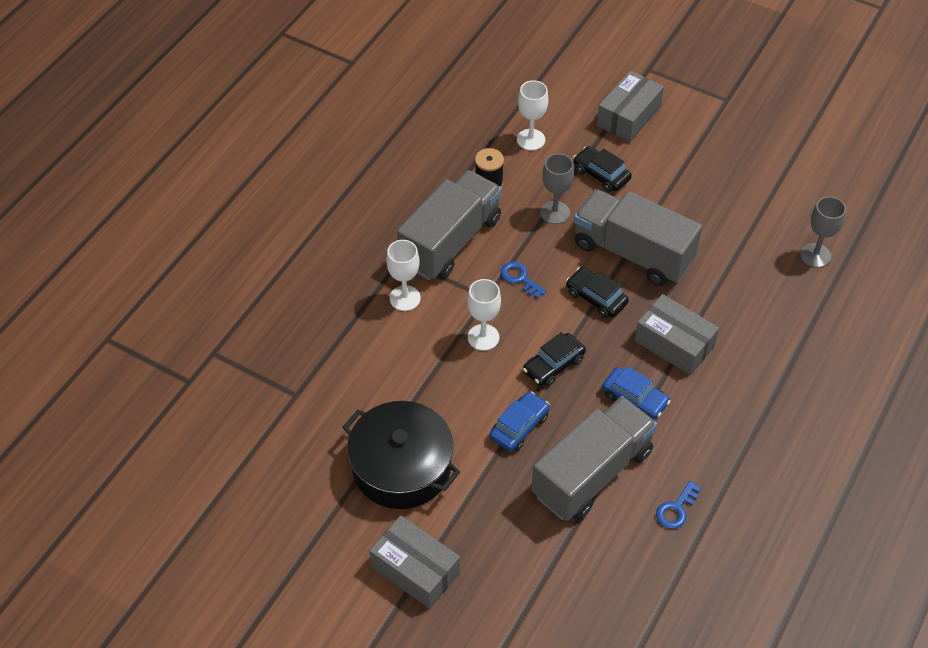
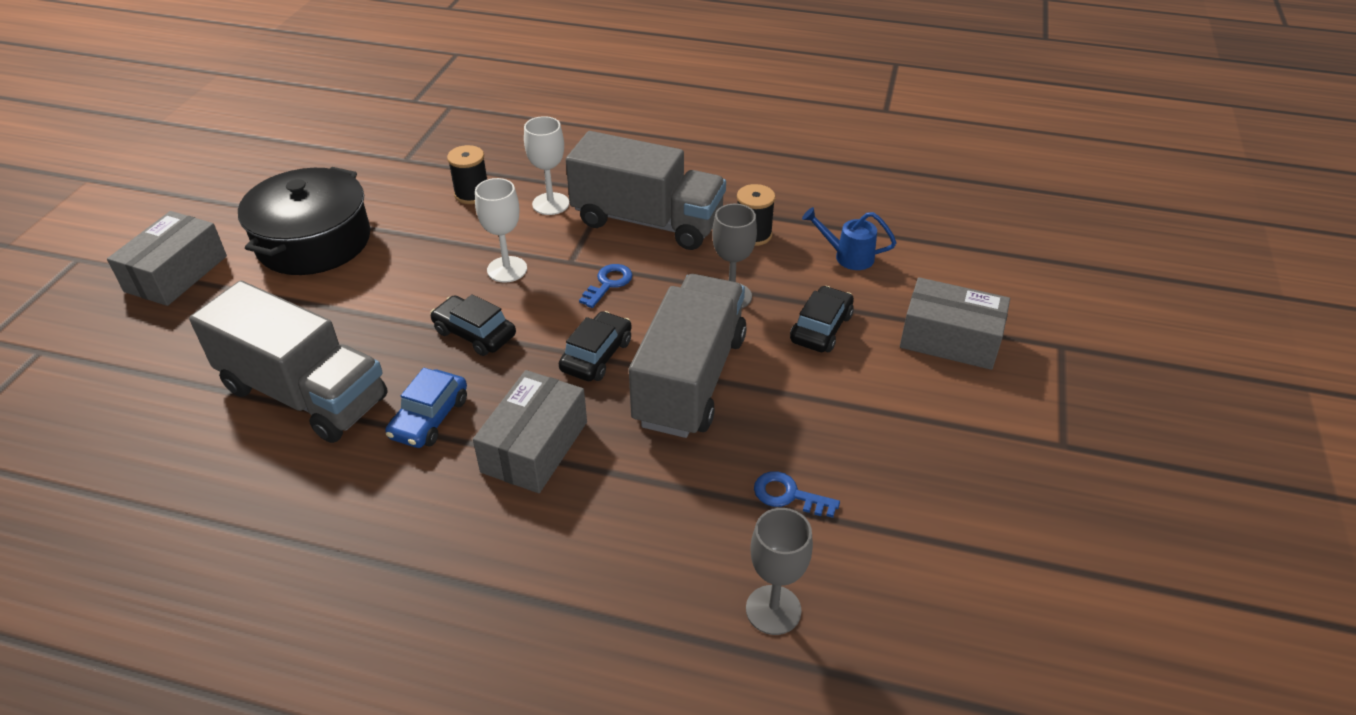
camera: 75 degrees right, 10 degrees down
blue car [490,392,550,451] -> none
white goblet [517,80,548,150] -> blue watering can [802,207,897,270]
blue key [656,481,701,529] -> blue key moved to [754,471,840,518]
none -> black spool [447,145,487,204]

